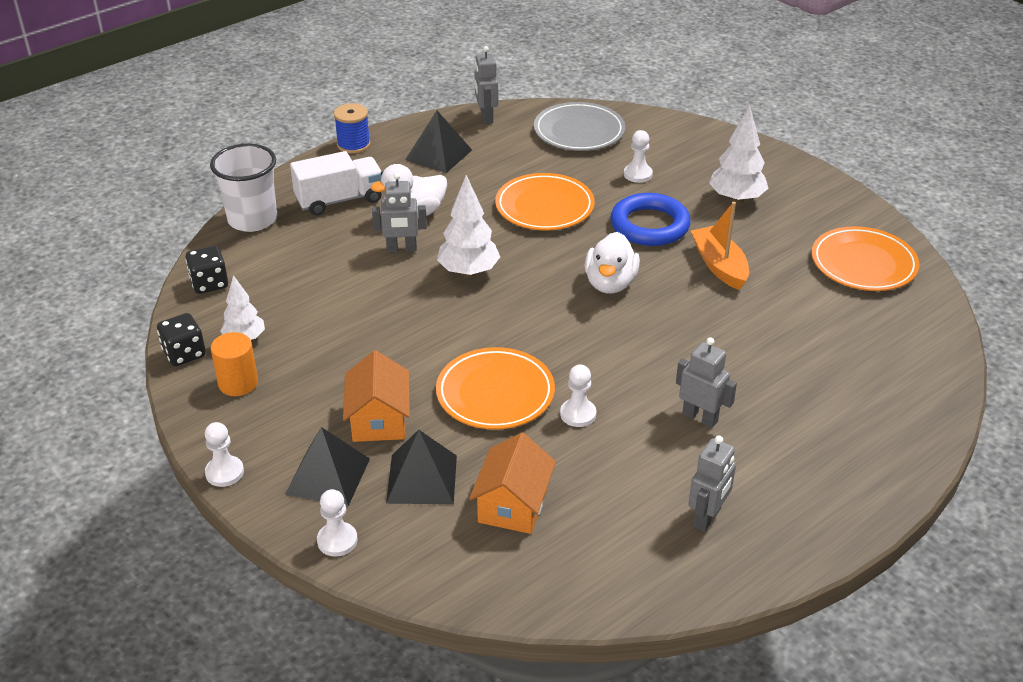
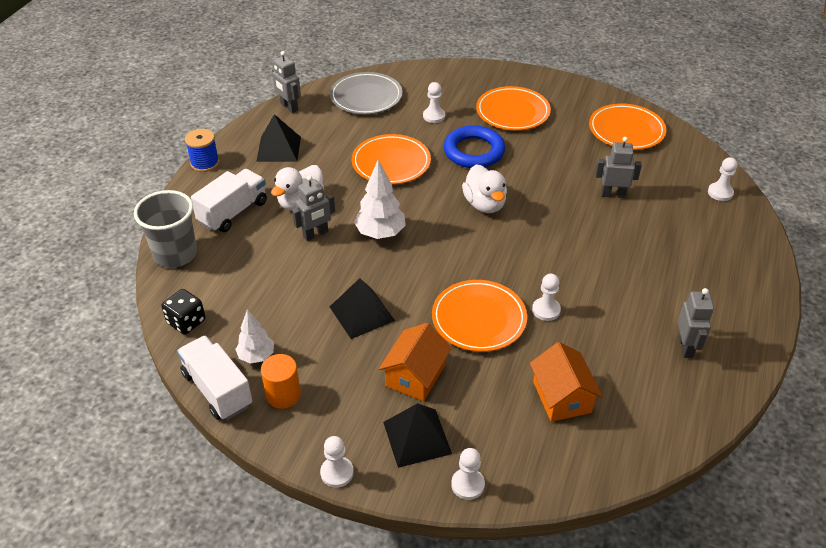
camera: 30 degrees left, 5 degrees up
black dice [157,313,206,366] -> white truck [177,335,252,420]
white cup [210,143,277,232] -> grey cup [134,190,197,268]
orange house [343,351,410,442] -> orange house turned 60 degrees clockwise [379,323,452,401]
black pyramid [386,430,457,504] -> black pyramid moved to [330,278,395,339]
grey robot [676,337,737,428] -> grey robot moved to [595,137,642,198]
orange boat [691,202,749,290] -> none
white tree [709,105,768,204] -> orange plate [476,86,551,130]
none -> white pawn [708,157,737,201]

